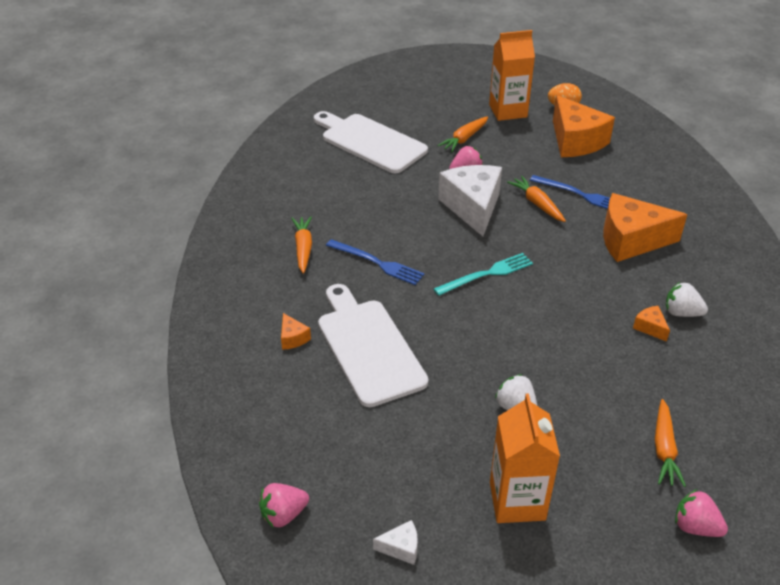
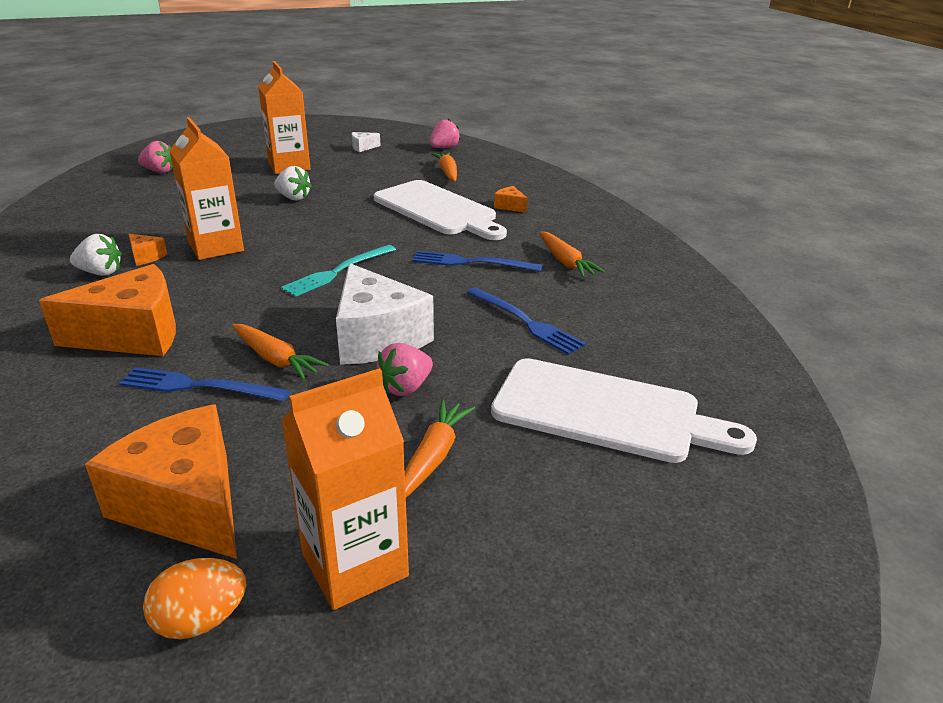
camera: 160 degrees right, 10 degrees down
orange carrot [655,399,686,487] -> orange carrot moved to [431,152,457,182]
none -> orange carton [169,117,244,260]
none -> blue fork [467,287,586,355]

